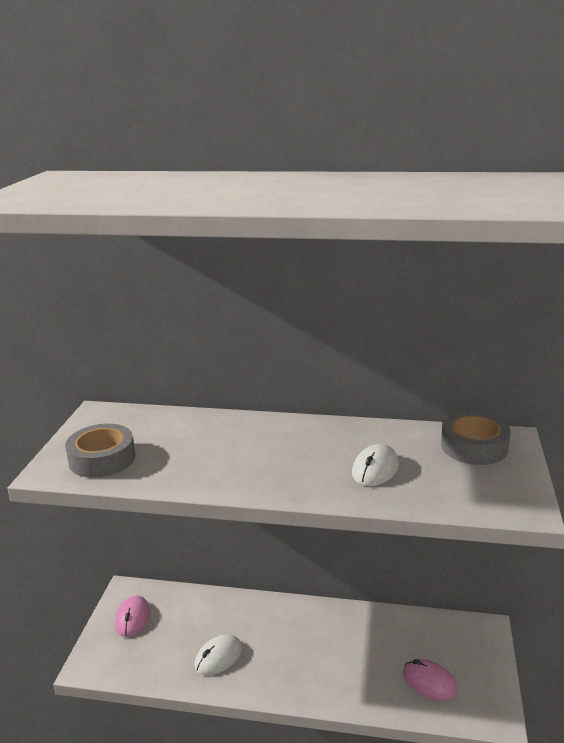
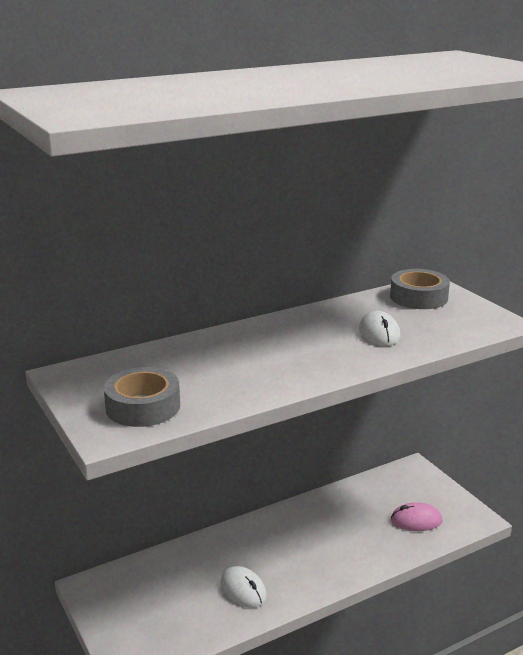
camera: 40 degrees left, 0 degrees up
pink mouse [115,595,150,637] -> none
white mouse [194,634,242,675] -> white mouse turned 45 degrees counterclockwise [220,566,267,608]

